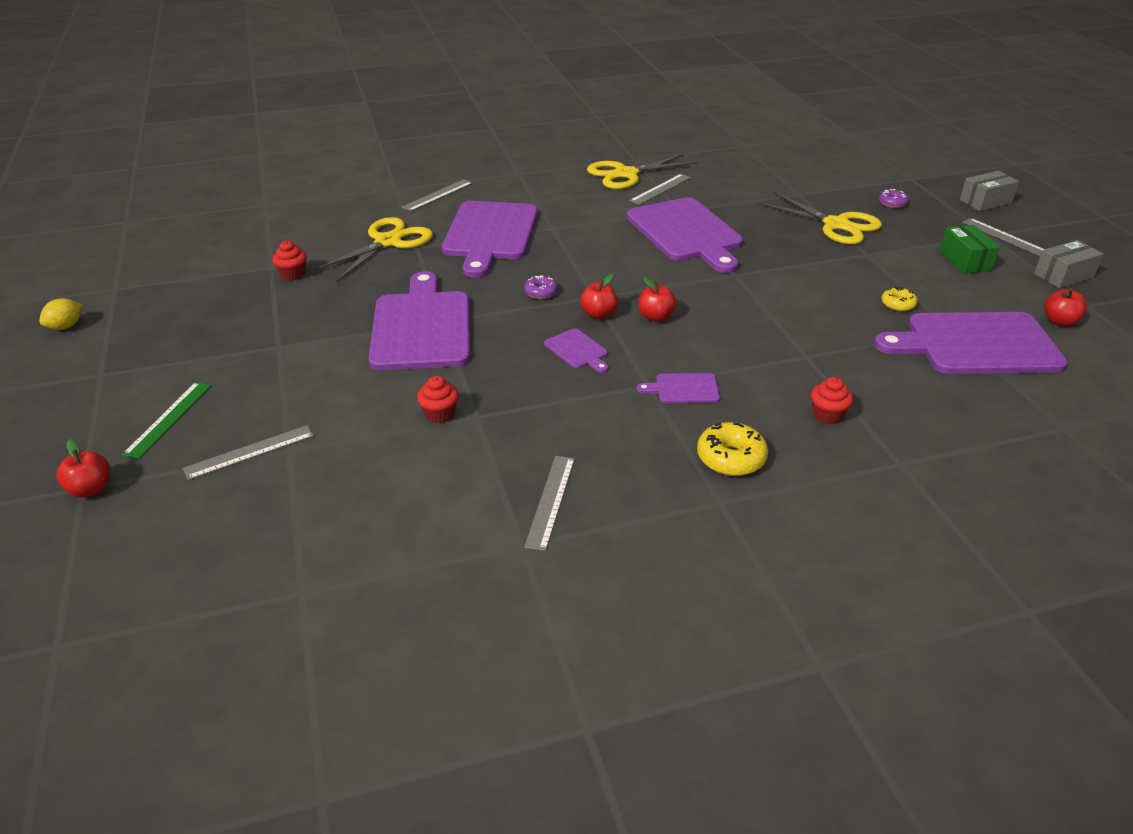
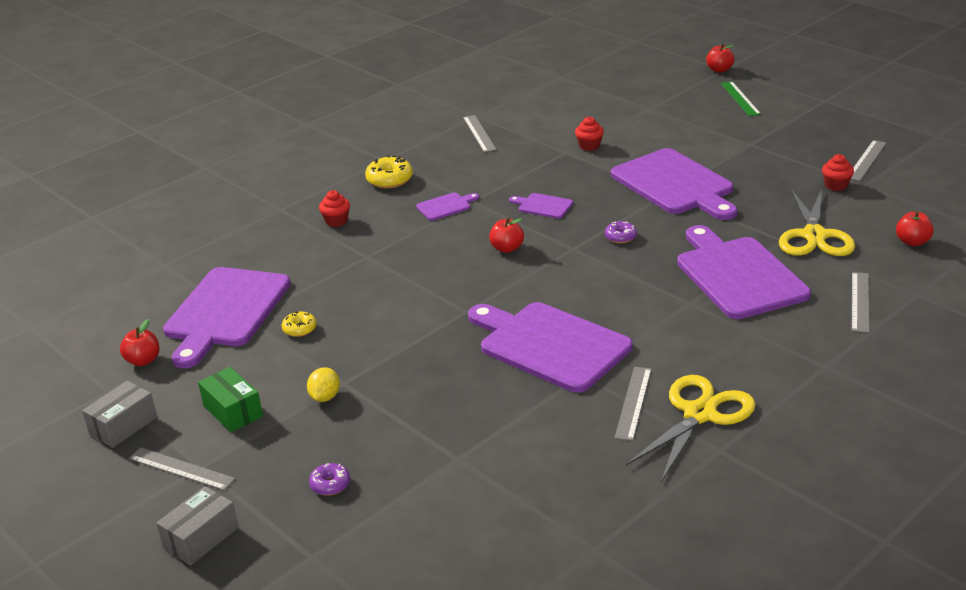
camera: 155 degrees right, 5 degrees down
yellow lemon [39,298,83,330] -> yellow lemon moved to [307,367,340,402]
grey ruler [183,425,314,480] -> grey ruler moved to [851,140,886,181]
red apple [580,274,618,319] -> red apple moved to [896,211,934,246]
yellow scissors [758,192,882,245] -> none
purple cutting board [874,312,1068,374] -> purple cutting board turned 135 degrees clockwise [163,267,290,368]

